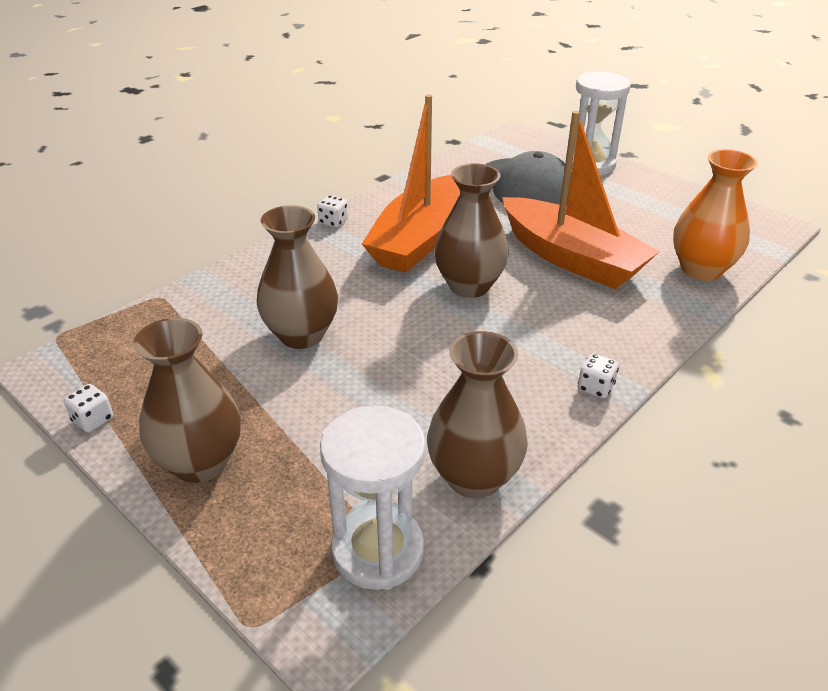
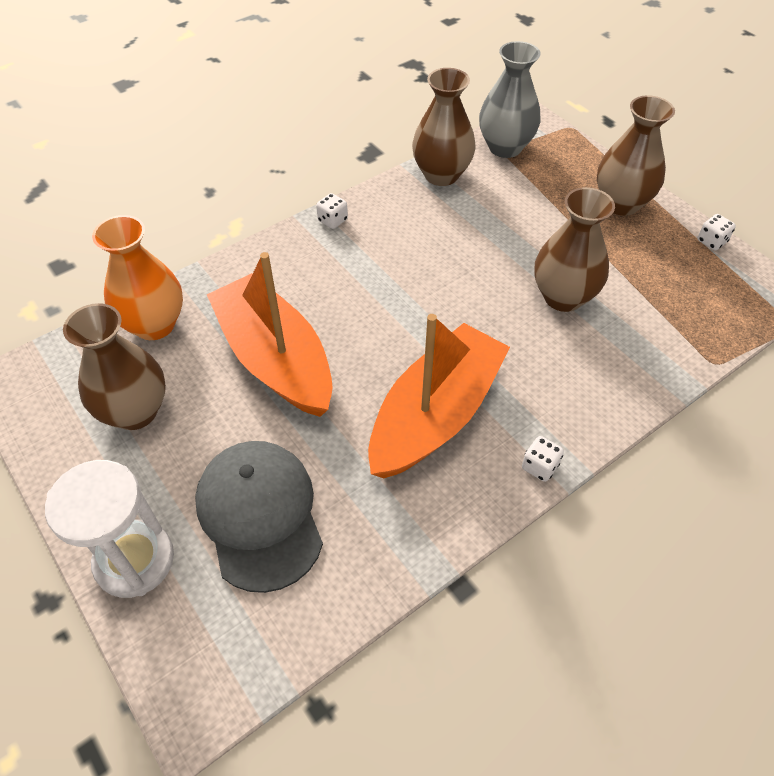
camera: 170 degrees left, 15 degrees up
white hourglass [320,406,426,590] -> grey vase [479,41,541,158]
brown vase [434,163,509,298] -> brown vase moved to [63,303,166,430]

